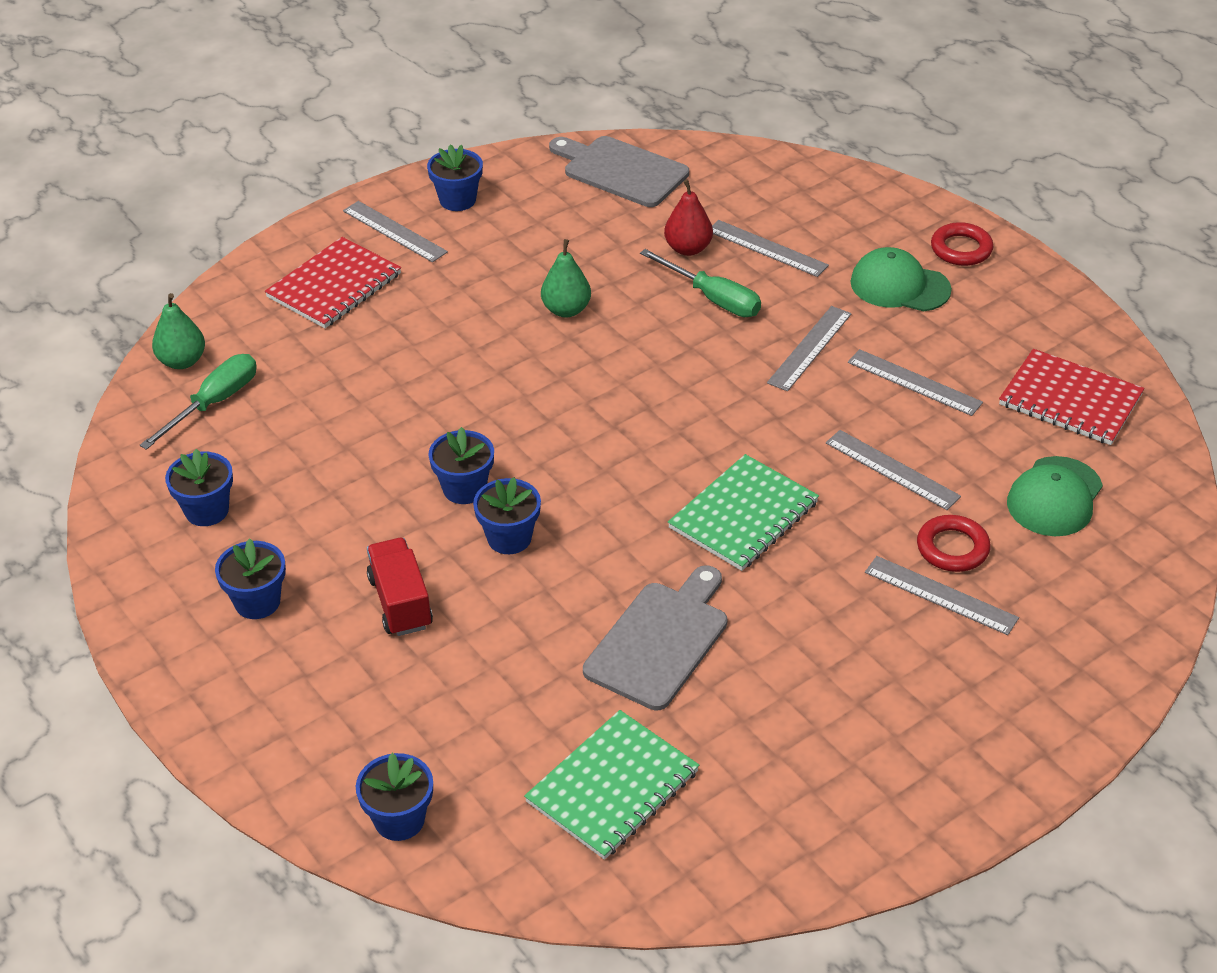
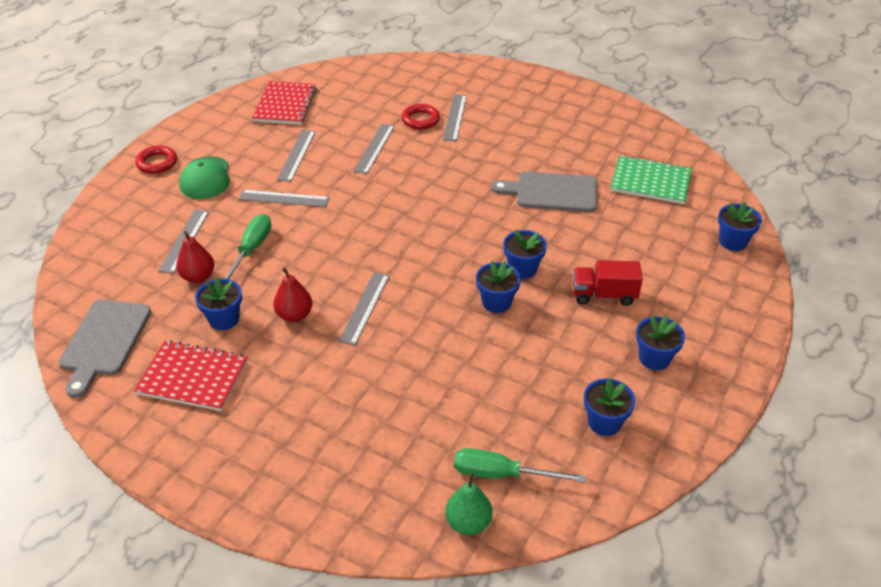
camera: 115 degrees left, 0 degrees up
red notebook [265,237,401,328] -> red notebook moved to [134,340,248,411]
grey ruler [343,201,448,262] -> grey ruler moved to [338,272,389,346]
red truck [367,538,433,636] -> red truck turned 45 degrees clockwise [573,260,643,306]
blue flower pot [427,144,483,211] -> blue flower pot moved to [195,277,242,330]
green pear [541,239,591,318] -> red pear [273,267,312,322]
green notebook [668,454,819,571] -> none
green cap [1007,456,1103,536] -> none

